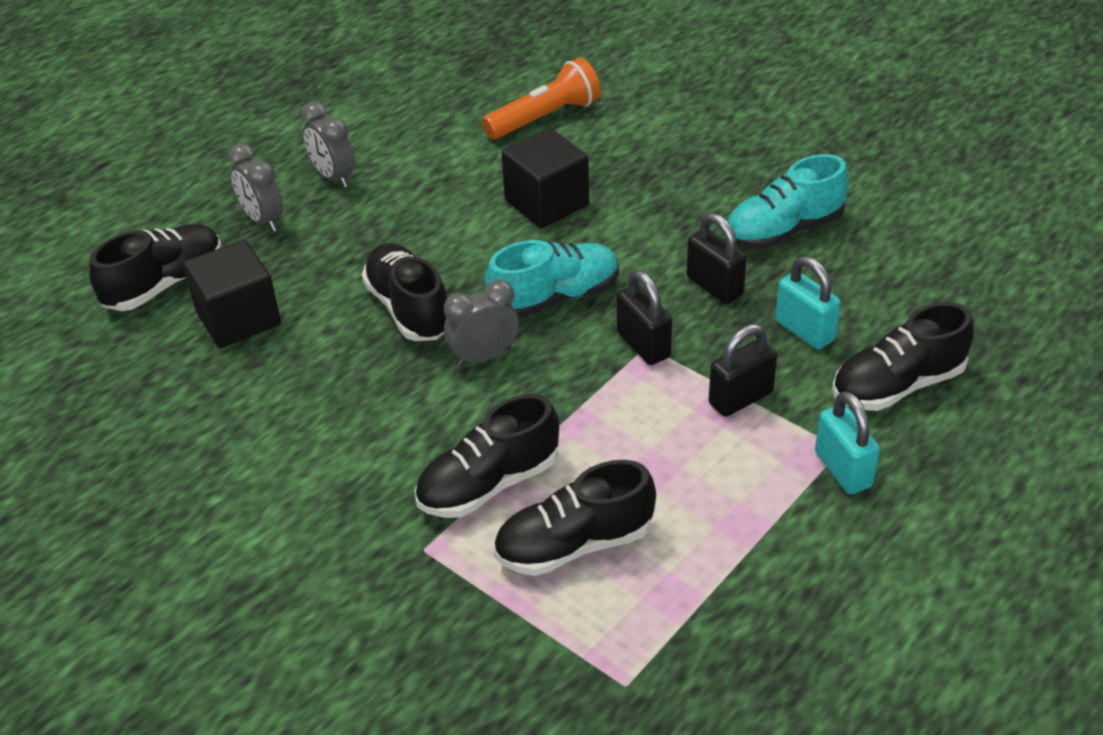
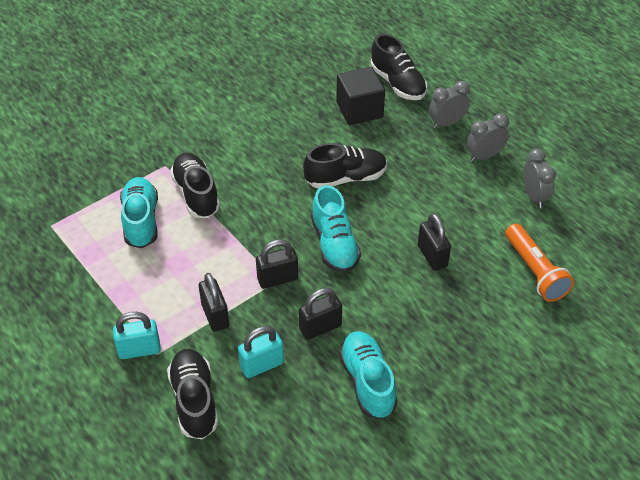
camera: 100 degrees right, 5 degrees up
grey clock [444,280,519,367] -> grey clock moved to [523,149,556,208]
black shoe [493,460,656,576] -> turquoise shoe [120,177,158,248]
black cube [502,128,589,228] -> black padlock [418,213,451,271]

